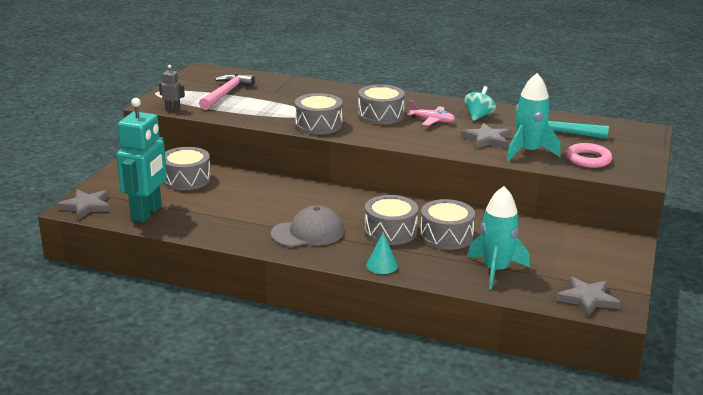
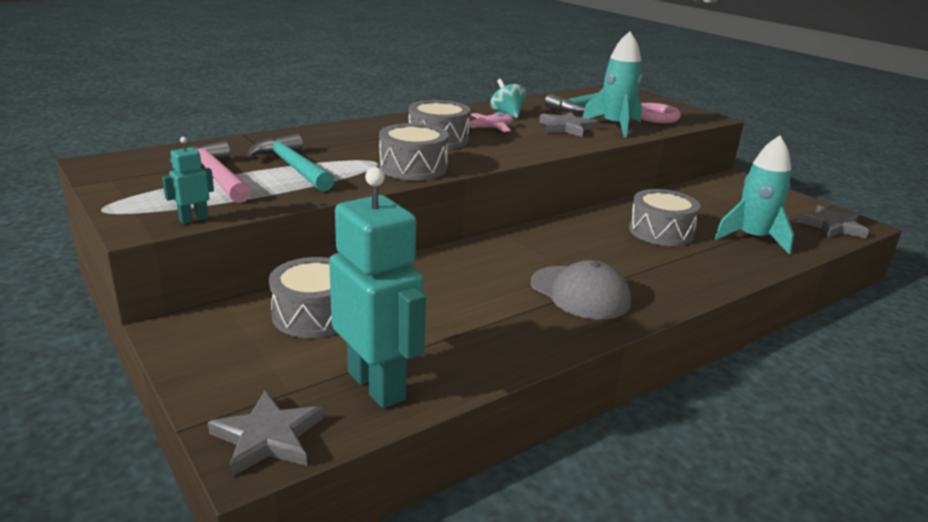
camera: 55 degrees left, 0 degrees up
grey robot [159,65,185,111] -> turquoise robot [162,137,214,224]
grey cap [271,205,344,247] -> grey cap turned 120 degrees clockwise [531,260,631,319]
grey drum [364,195,418,245] -> none
turquoise cone [366,232,398,274] -> none
none -> turquoise hammer [246,133,334,192]

